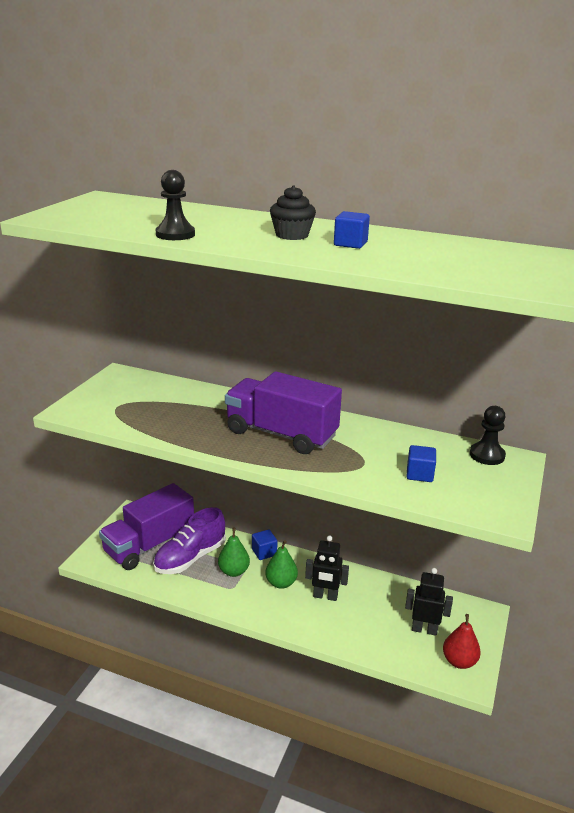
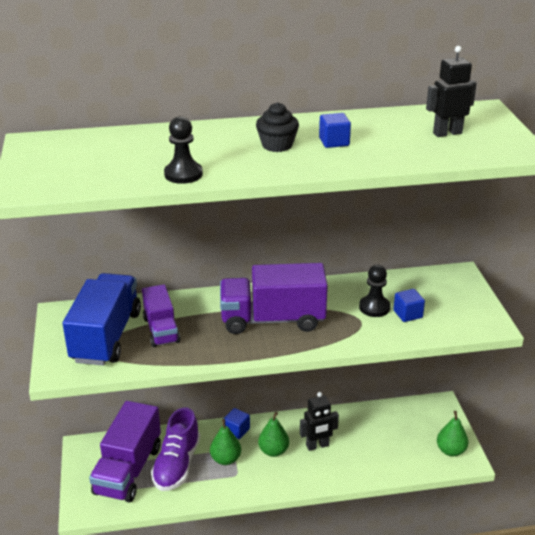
camera: 30 degrees left, 5 degrees up
black robot [405,568,453,636] -> black robot moved to [426,46,477,137]
red pear [443,614,481,669] -> green pear [437,411,468,456]
black pawn [470,406,506,465] -> black pawn moved to [359,265,390,317]
none -> blue truck [62,273,141,366]
none -> purple truck [142,284,180,347]

